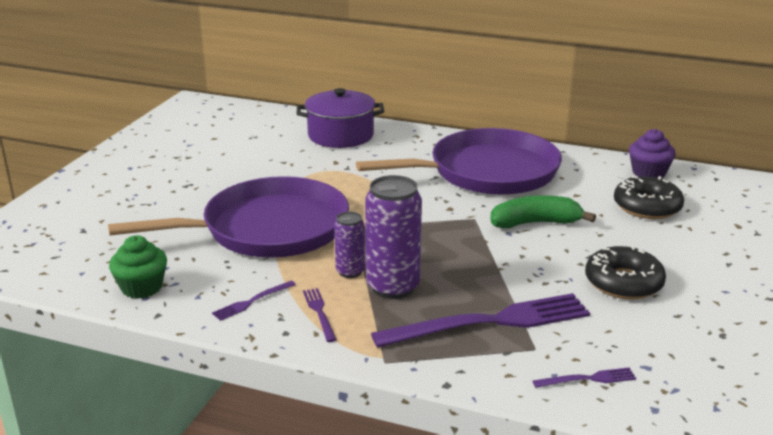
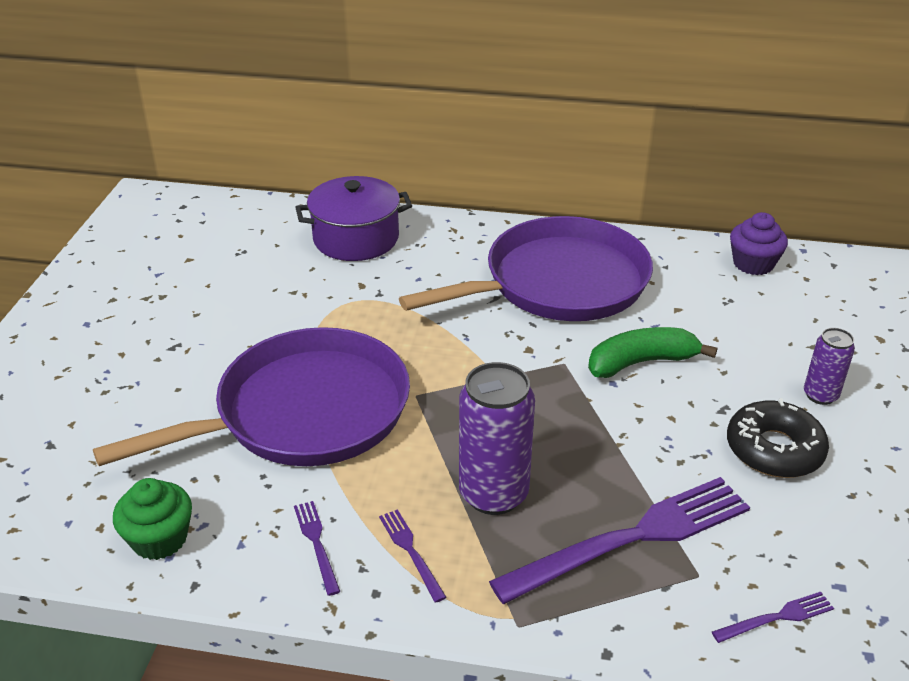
camera: 10 degrees left, 10 degrees up
purple fork [212,281,296,321] -> purple fork turned 120 degrees clockwise [294,501,340,596]
purple can [334,212,365,278] -> purple can moved to [804,328,855,405]
black donut [614,176,684,219] -> none

